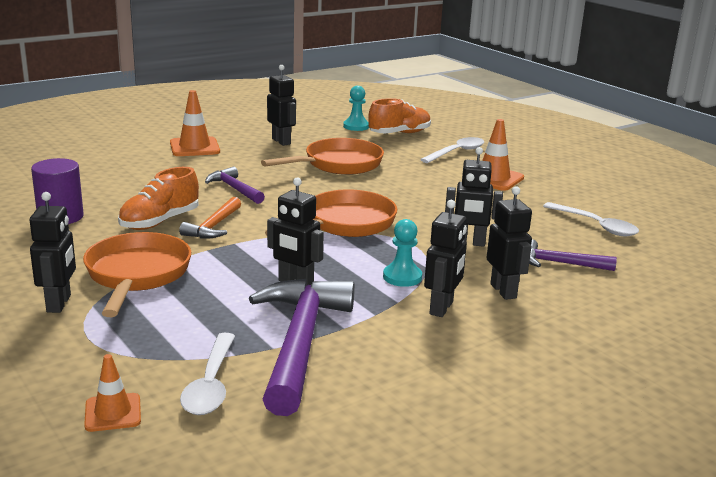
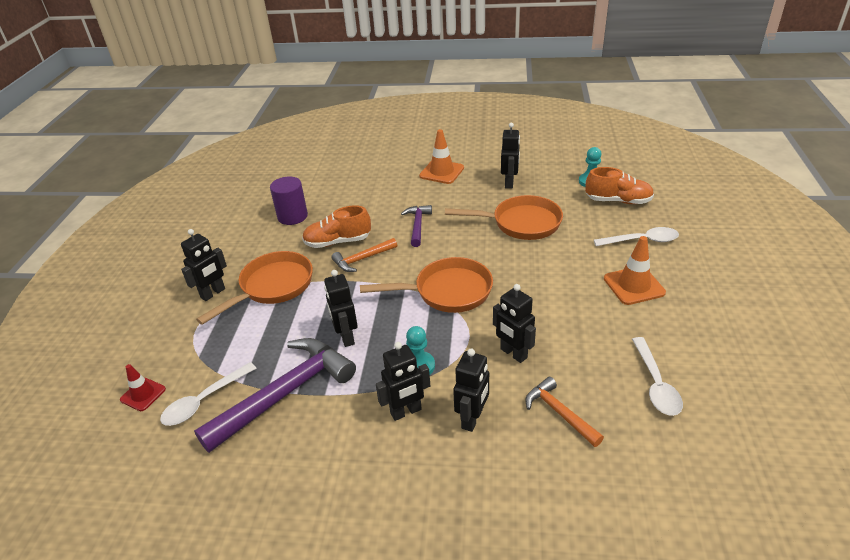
camera: 45 degrees right, 15 degrees up
orange traffic cone [84,354,141,432] -> red traffic cone [120,364,166,411]
purple hammer [529,239,617,271] -> orange hammer [525,377,604,447]

